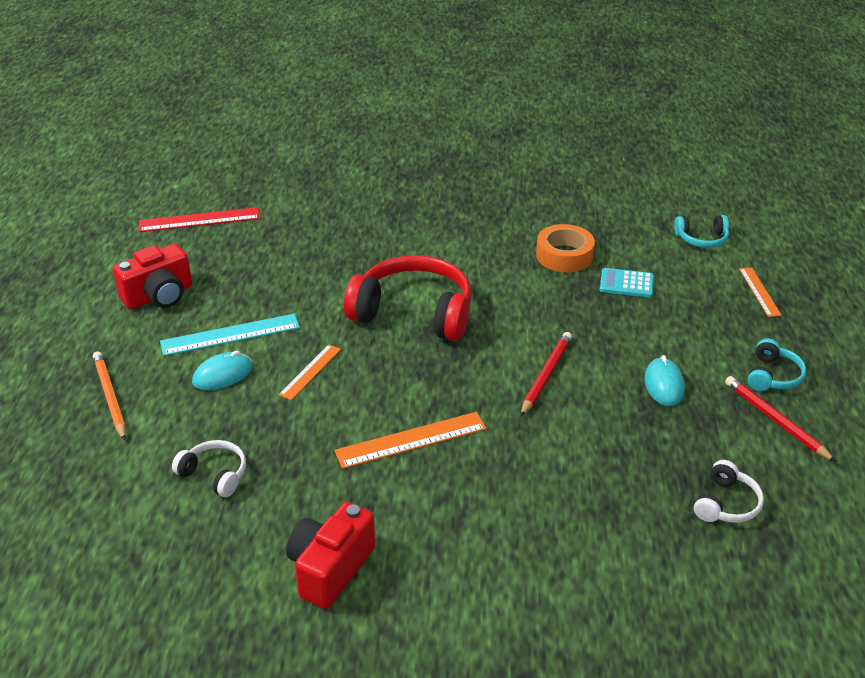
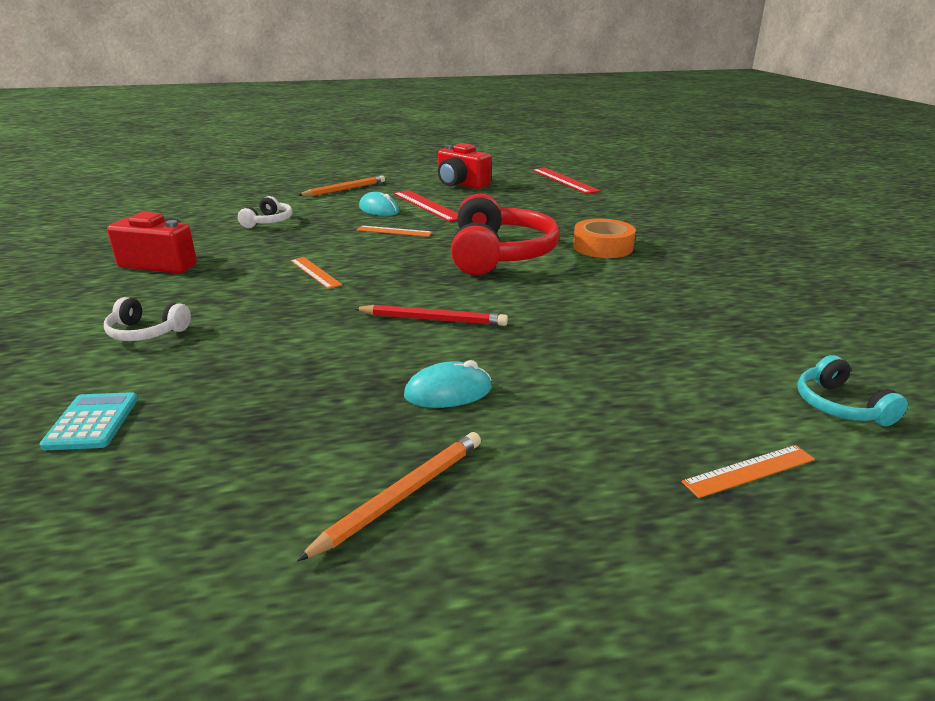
camera: 75 degrees right, 10 degrees down
turquoise ruler [160,314,300,356] -> red ruler [394,190,458,222]
orange ruler [334,412,487,469] -> orange ruler [291,257,342,289], size x0.62
orange tape [536,224,595,272] -> orange tape moved to [573,219,636,258]
turquoise calculator [600,268,654,297] -> turquoise calculator moved to [39,392,138,450]
white headphones [694,460,764,523] -> white headphones moved to [104,297,191,341]
red pencil [725,376,836,462] -> orange pencil [297,432,481,562]
turquoise headphones [747,339,806,391] -> none

